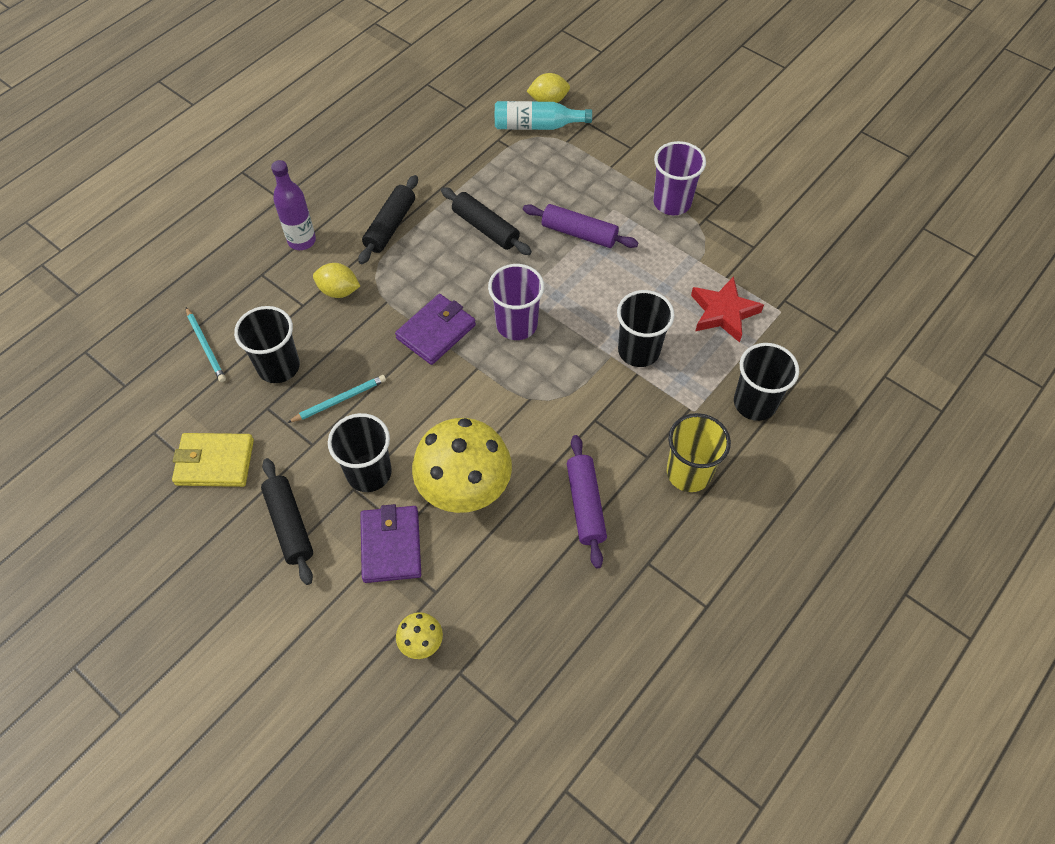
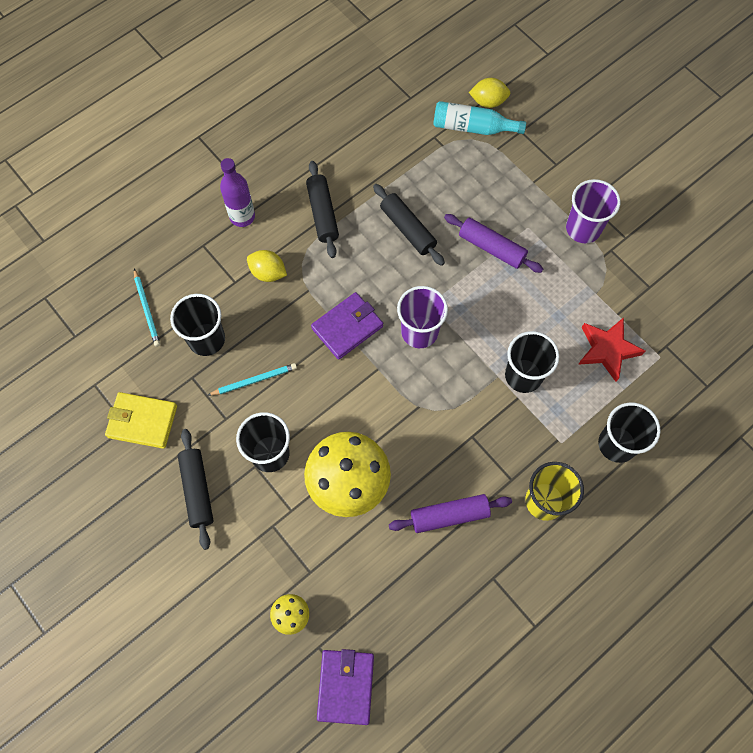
camera: 10 degrees right, 10 degrees up
black rolling pin [358,175,418,264] -> black rolling pin turned 45 degrees counterclockwise [306,161,339,258]
purple wallet [360,504,421,583] -> purple wallet moved to [317,649,374,725]
purple rolling pin [567,435,607,568] -> purple rolling pin turned 75 degrees clockwise [389,494,512,533]

